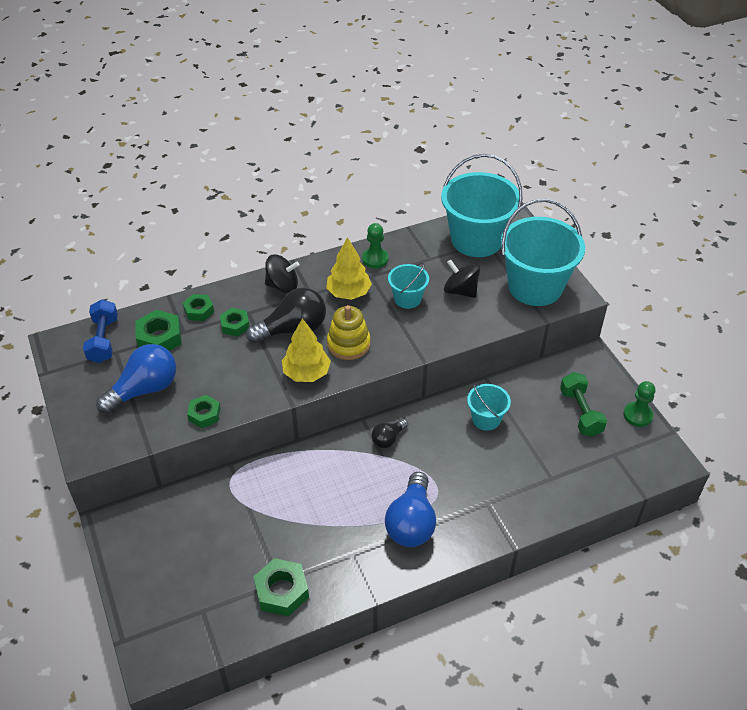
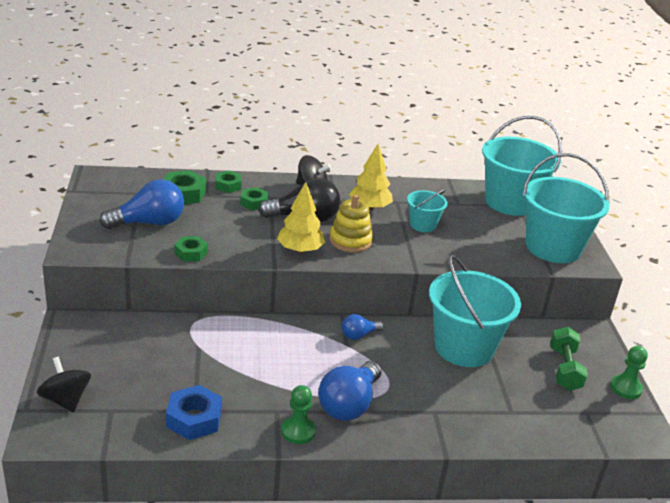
camera: 15 degrees right, 15 degrees down
blue dumbbell [83,299,118,363] -> none
green nut [253,558,309,616] -> blue nut [166,385,222,440]
green pawn [362,223,389,268] -> green pawn moved to [281,385,316,444]
black light bulb [371,419,408,448] -> blue light bulb [342,314,384,340]
black spinning top [444,260,480,298] -> black spinning top moved to [37,357,91,412]
turquoise bucket [467,383,511,431] -> turquoise bucket [429,255,521,367], size x2.01

